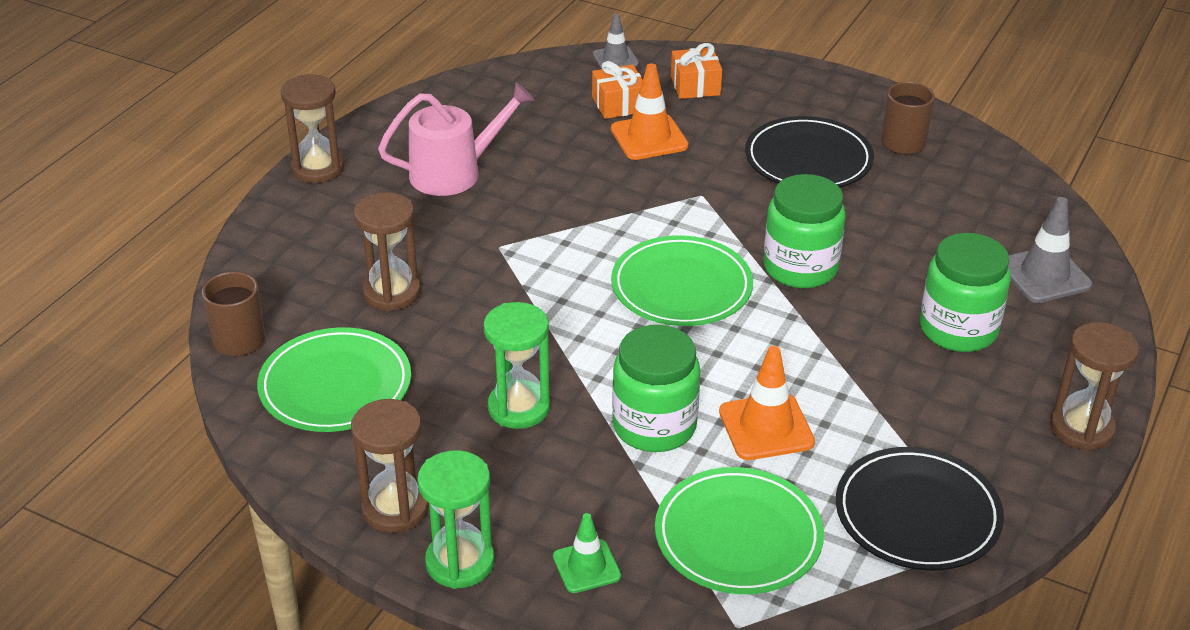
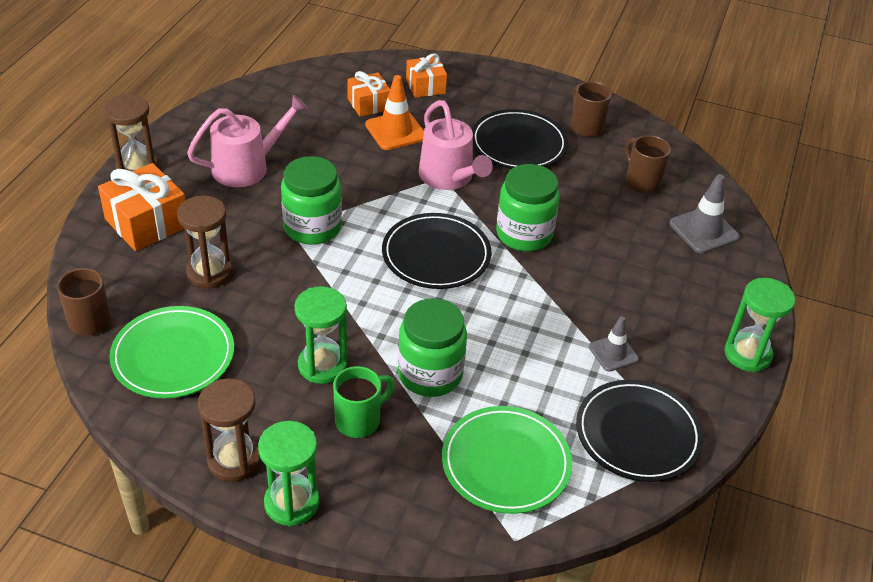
camera: 10 degrees left, 5 degrees up
green traffic cone [553,513,621,593] -> none
grey traffic cone [593,13,639,69] -> grey traffic cone moved to [589,316,639,372]
green plate [611,235,753,326] -> black plate [382,213,491,289]
orange traffic cone [719,346,815,460] -> none
green jar [920,233,1011,352] -> green jar moved to [281,156,342,245]
brown hourglass [1050,322,1139,451] -> green hourglass [724,278,795,372]
none -> orange gift [98,163,185,251]
none -> green mug [333,366,395,438]
none -> pink watering can [419,100,493,190]
none -> brown mug [625,135,671,193]

